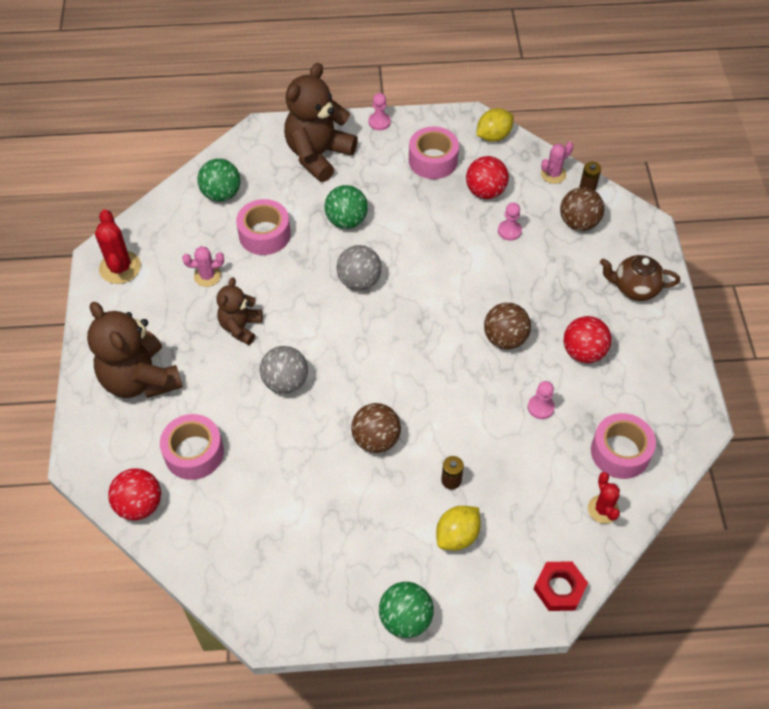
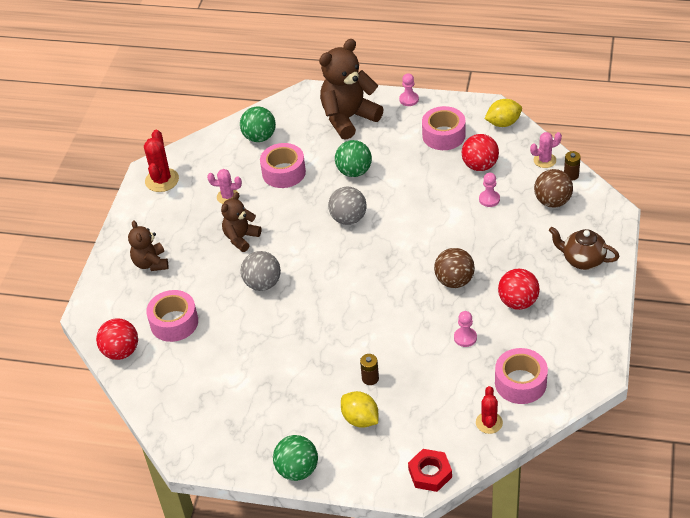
camera: 20 degrees right, 10 degrees down
brown teddy bear [87,302,183,398] -> brown teddy bear [128,220,168,271], size x0.57
brown ball [351,403,401,453] -> none
yellow lemon [436,506,481,550] -> yellow lemon turned 75 degrees clockwise [341,391,378,428]

